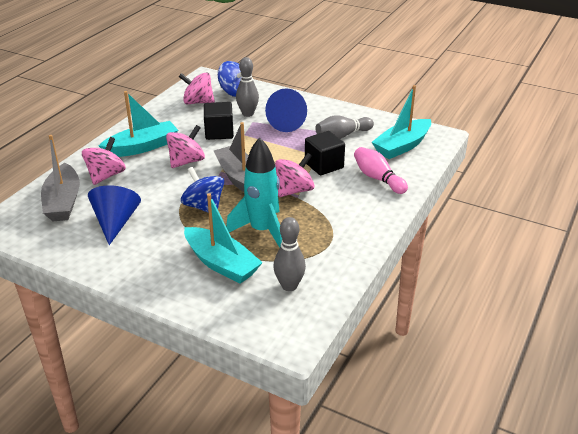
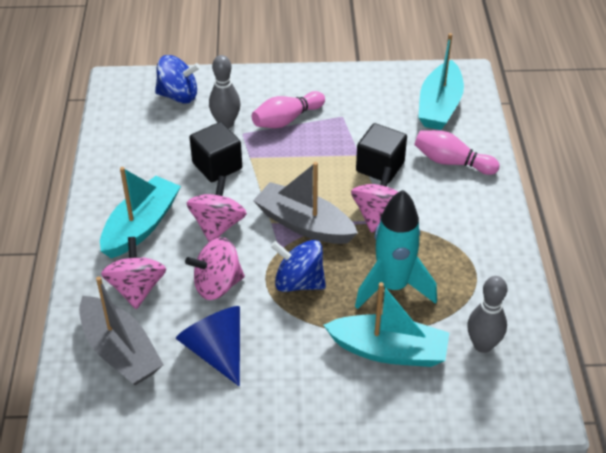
camera: 30 degrees left, 10 degrees up
pink spinning top [179,72,215,104] -> pink spinning top moved to [185,237,245,300]
blue cone [265,88,307,132] -> pink bowling pin [252,91,325,128]
grey bowling pin [315,115,374,139] -> none

